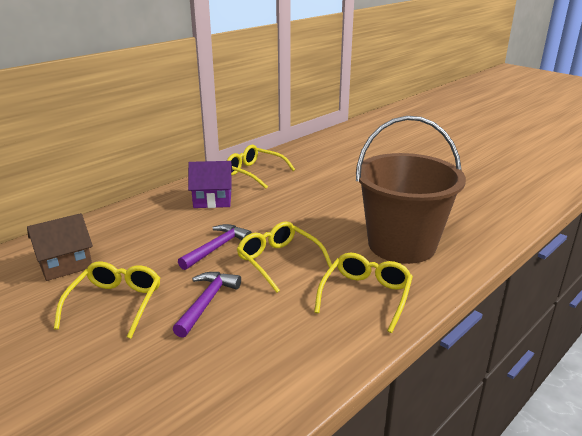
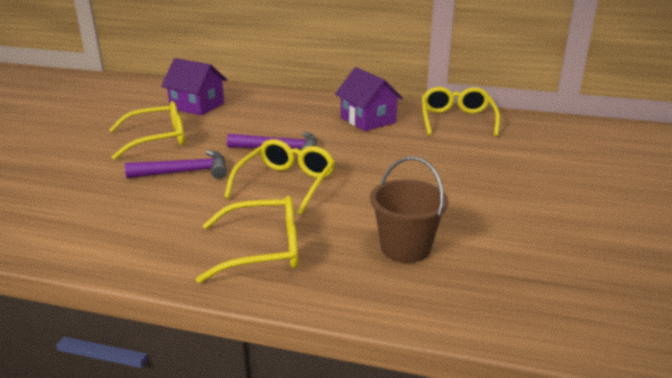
camera: 60 degrees right, 0 degrees up
brown house [27,213,93,281] -> purple house [161,58,227,115]
brown bucket [356,116,466,264] -> brown bucket [370,157,449,263], size x0.50

